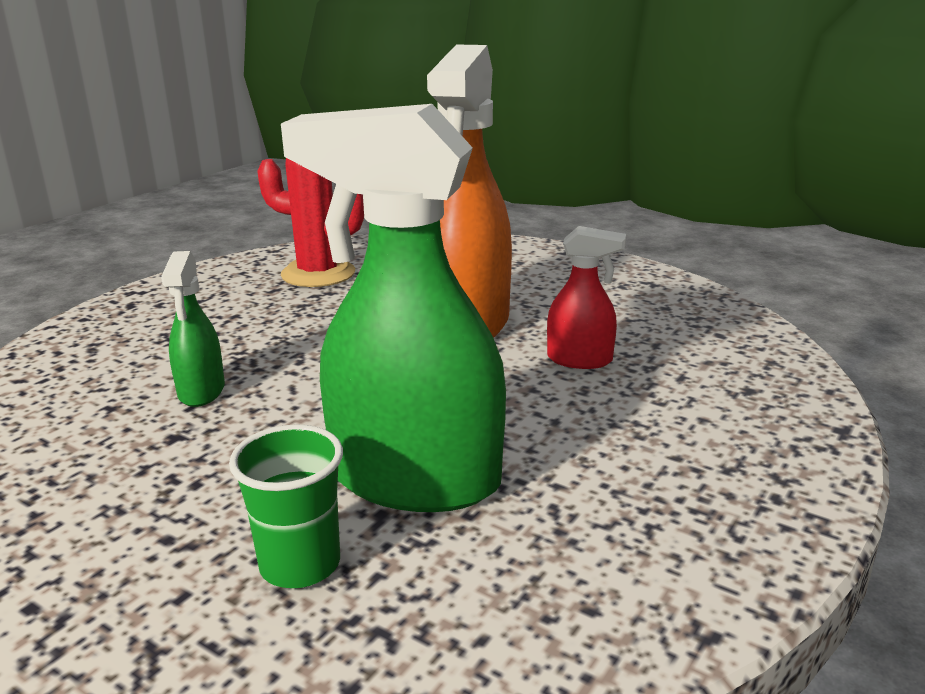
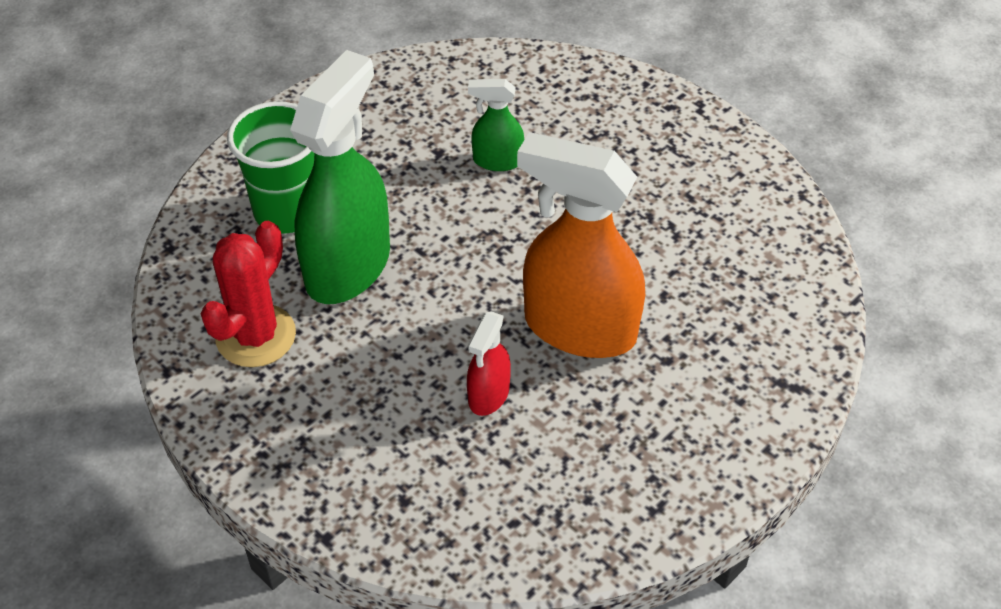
camera: 100 degrees right, 25 degrees up
green cup [229,424,343,588] -> green cup [227,101,314,234], size x1.52
red cactus [257,158,364,287] -> red cactus moved to [201,221,296,367]

